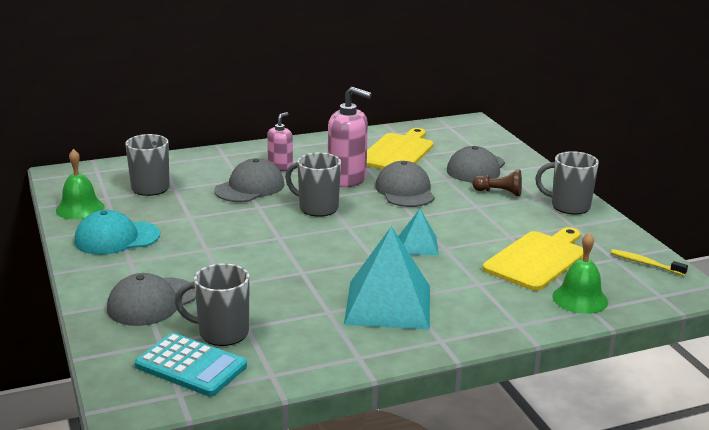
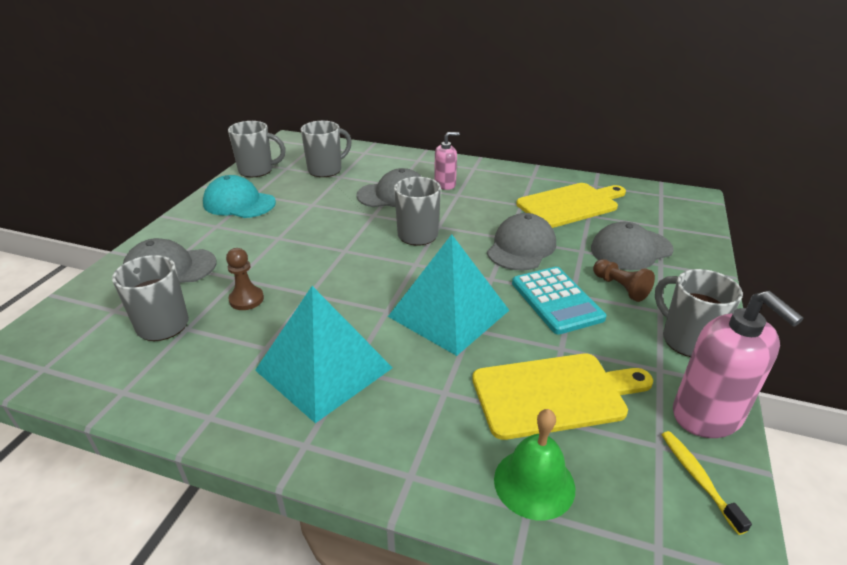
camera: 40 degrees right, 10 degrees up
green bell [56,149,105,220] -> grey mug [228,121,286,177]
turquoise calculator [135,333,247,396] -> turquoise calculator moved to [512,267,606,334]
pink soap dispenser [328,87,371,187] -> pink soap dispenser moved to [673,291,803,438]
turquoise pyramid [398,209,439,255] -> turquoise pyramid [388,234,509,356], size x1.91
none -> brown pawn [226,248,264,310]

